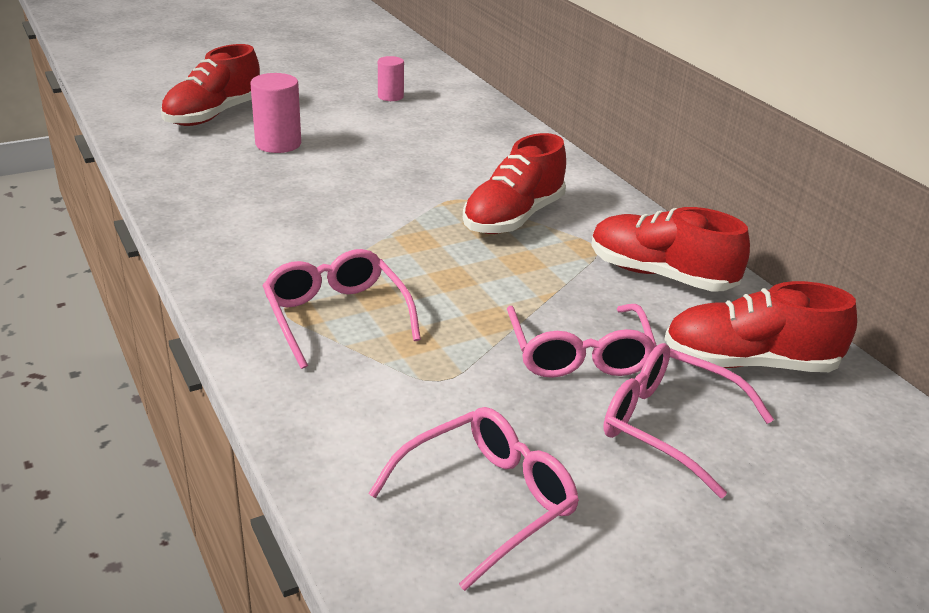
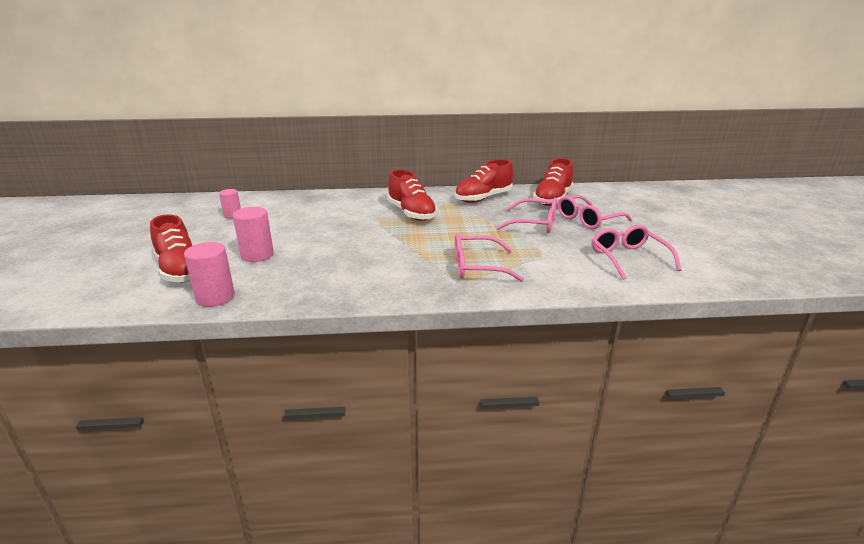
camera: 65 degrees left, 5 degrees down
none -> pink cylinder [184,242,235,307]

